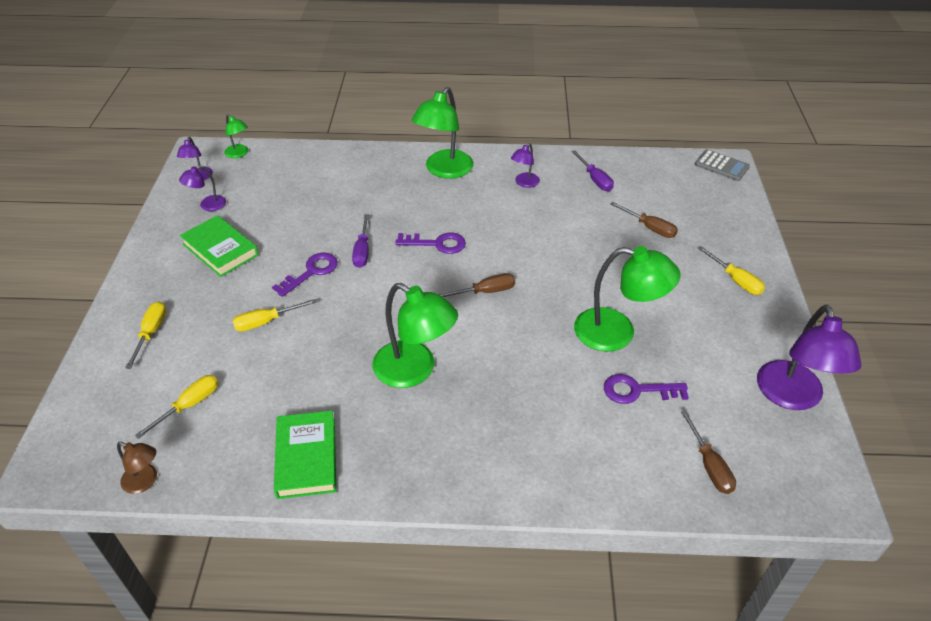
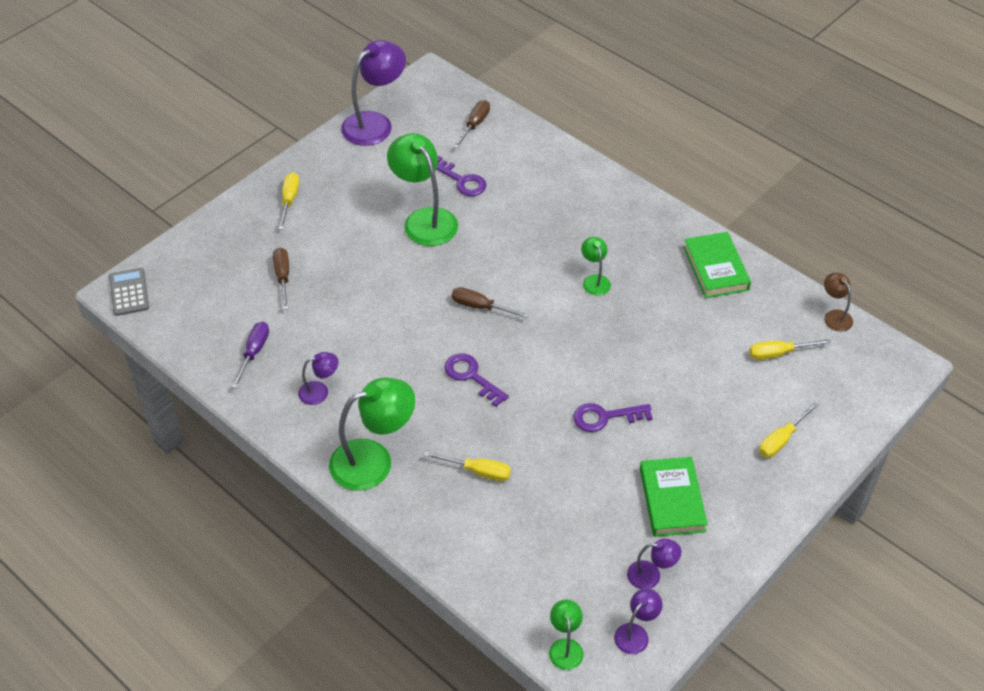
camera: 140 degrees left, 5 degrees up
yellow screwdriver [232,299,317,331] -> yellow screwdriver moved to [424,451,511,481]
green book [274,410,336,499] -> green book turned 45 degrees counterclockwise [683,232,751,298]
purple screwdriver [352,214,369,268] -> none
green lamp [372,283,458,388] -> green lamp [581,237,611,296], size x0.50

